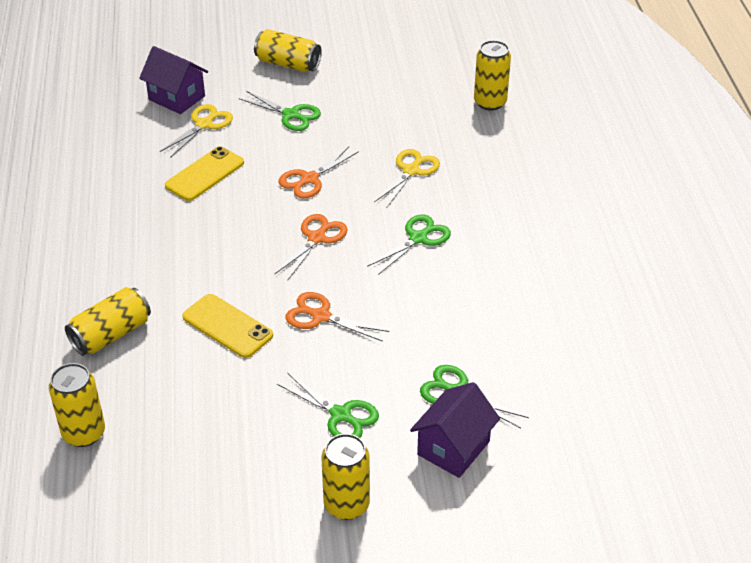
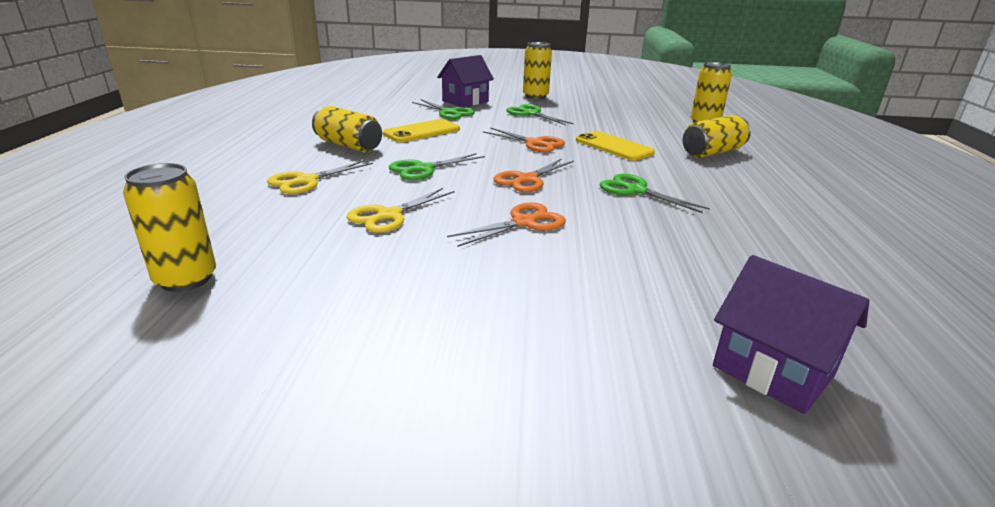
camera: 170 degrees left, 15 degrees down
yellow scissors [160,104,233,158] -> yellow scissors moved to [267,160,373,194]
yellow phone [165,146,244,201] -> yellow phone moved to [383,119,460,142]
green scissors [239,91,321,131] -> green scissors moved to [600,174,710,213]
yellow can [254,29,322,72] -> yellow can moved to [312,106,382,152]

